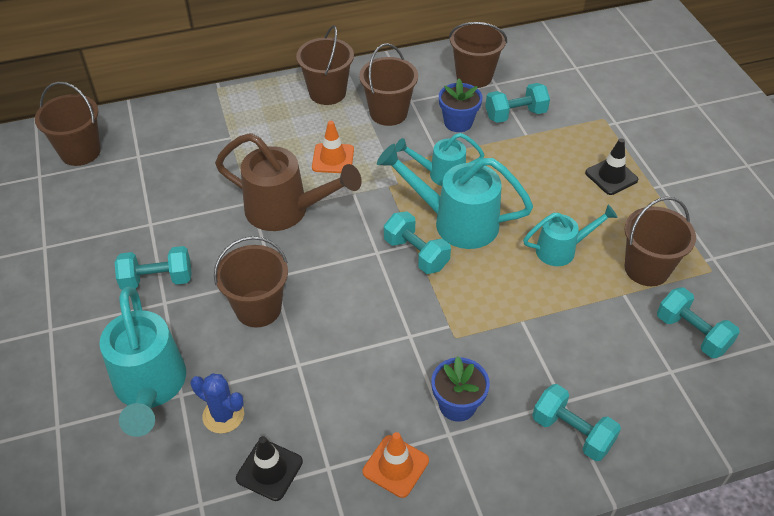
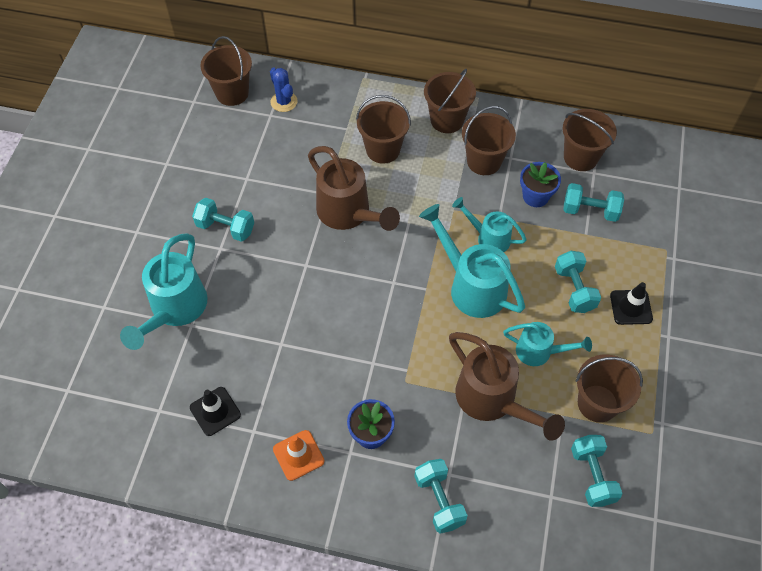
camera: 30 degrees right, 10 degrees up
blue cactus [191,373,244,434] -> blue cactus moved to [270,67,298,112]
brown bucket [214,236,288,328] -> brown bucket moved to [356,95,411,164]
orange traffic cone [312,121,354,173] -> none
turquoise dumbbell [384,211,451,274] -> turquoise dumbbell moved to [555,251,601,313]
none -> brown watering can [449,332,565,441]

